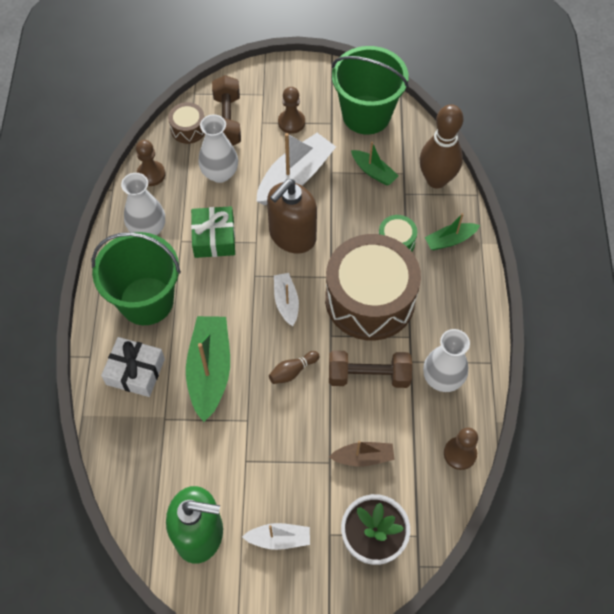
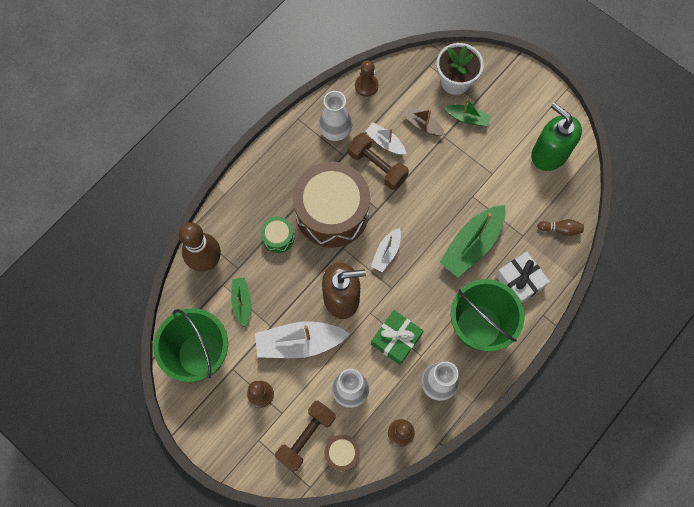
camera: 140 degrees left, 10 degrees up
white boat [242,523,310,550] -> white boat moved to [366,123,406,155]
brown bowling pin [269,351,320,384] -> brown bowling pin moved to [537,219,584,236]
green boat [425,213,480,250] -> green boat moved to [444,99,491,126]

